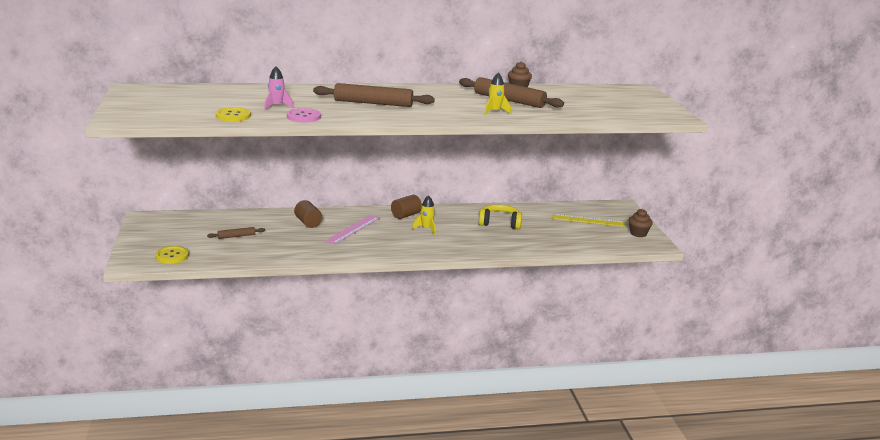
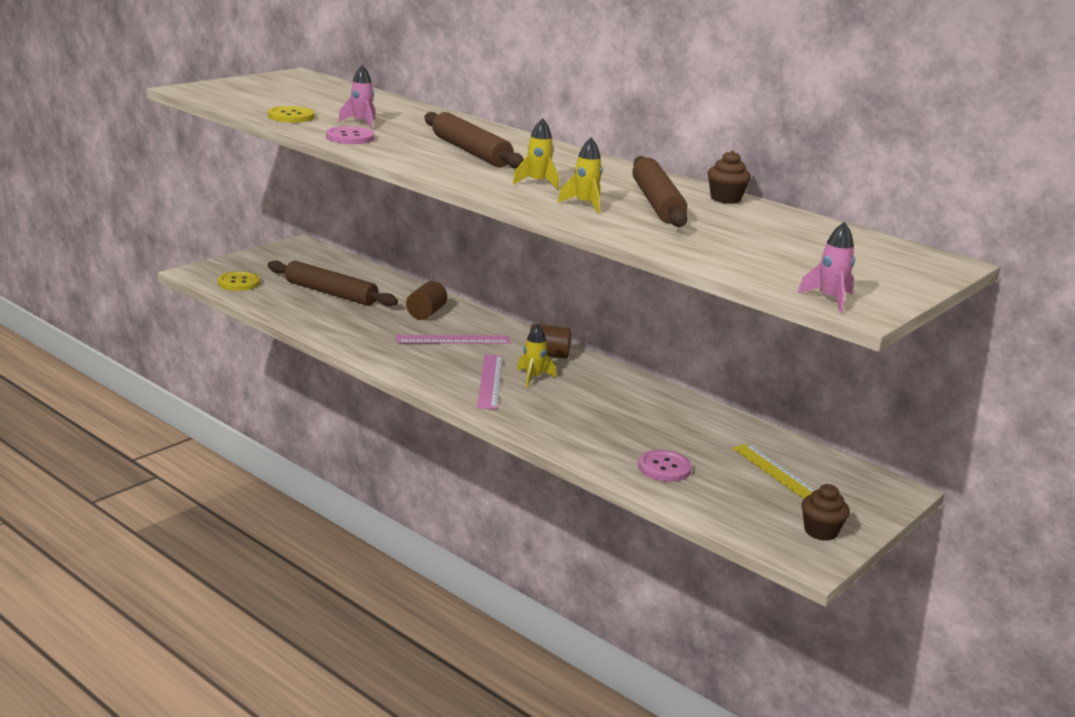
camera: 50 degrees right, 0 degrees up
brown rolling pin [207,227,265,239] -> brown rolling pin [268,261,398,306], size x2.06
yellow headphones [479,204,522,229] -> none
none -> pink ruler [477,354,503,410]
none -> yellow rocket [513,118,559,190]
none -> pink button [638,450,692,482]
none -> pink rocket [797,222,855,313]

